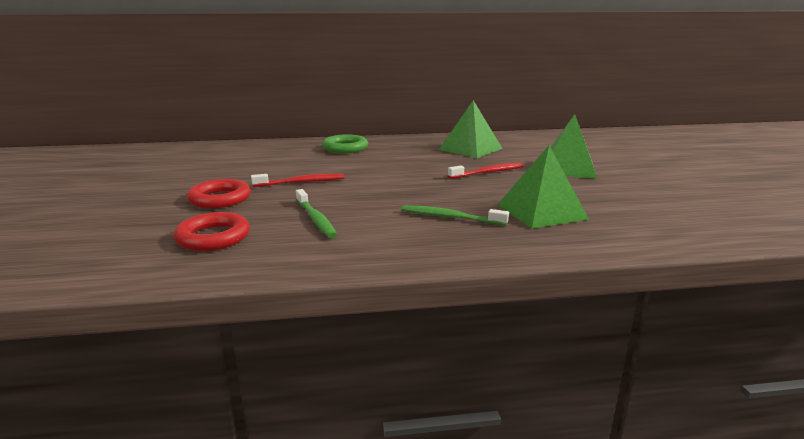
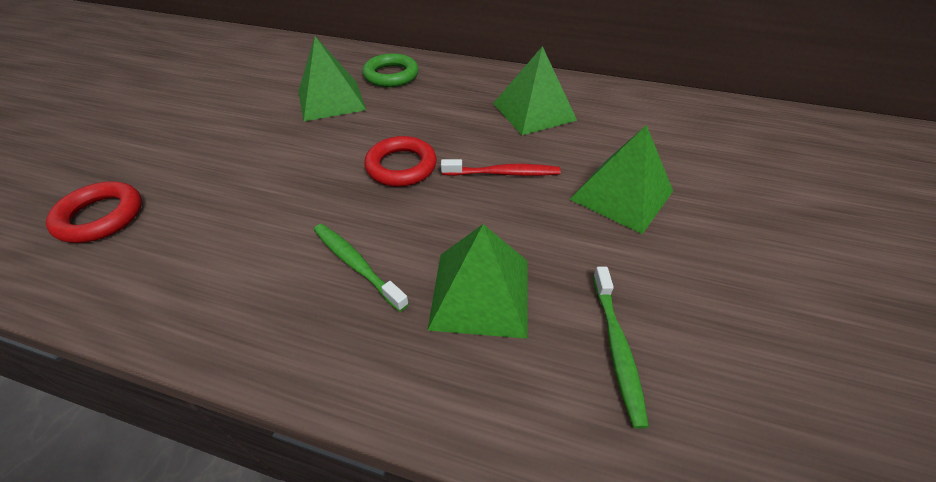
camera: 25 degrees right, 25 degrees up
red ring [187,179,251,208] -> red ring moved to [364,136,437,187]
red toothbrush [251,174,345,187] -> none
green toothbrush [296,189,337,238] -> green toothbrush moved to [593,267,649,429]
none -> green pyramid [298,36,366,121]

